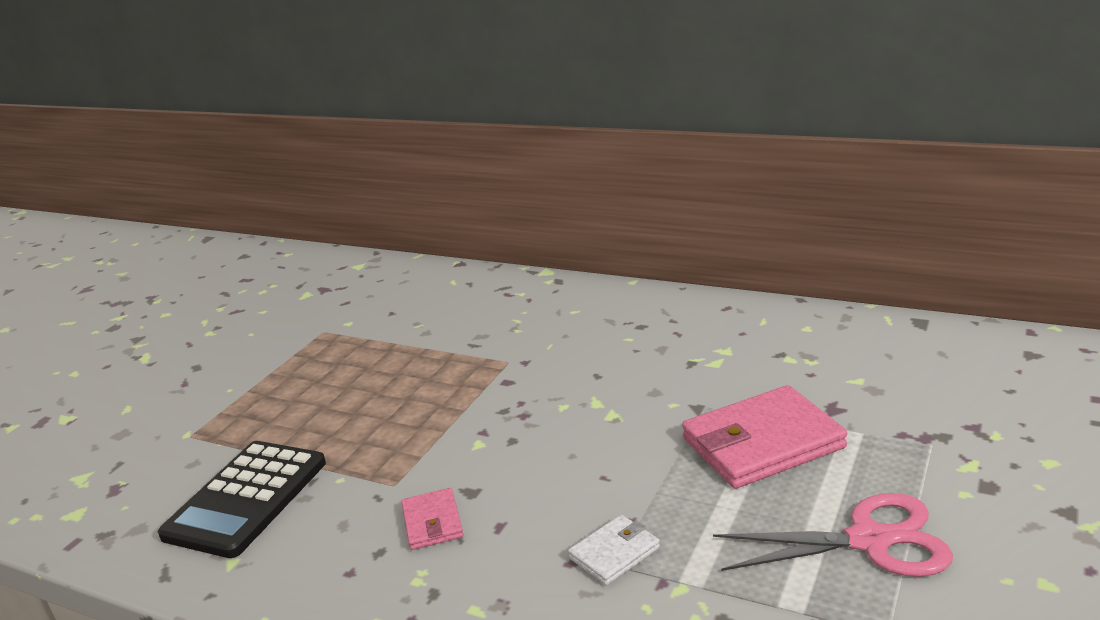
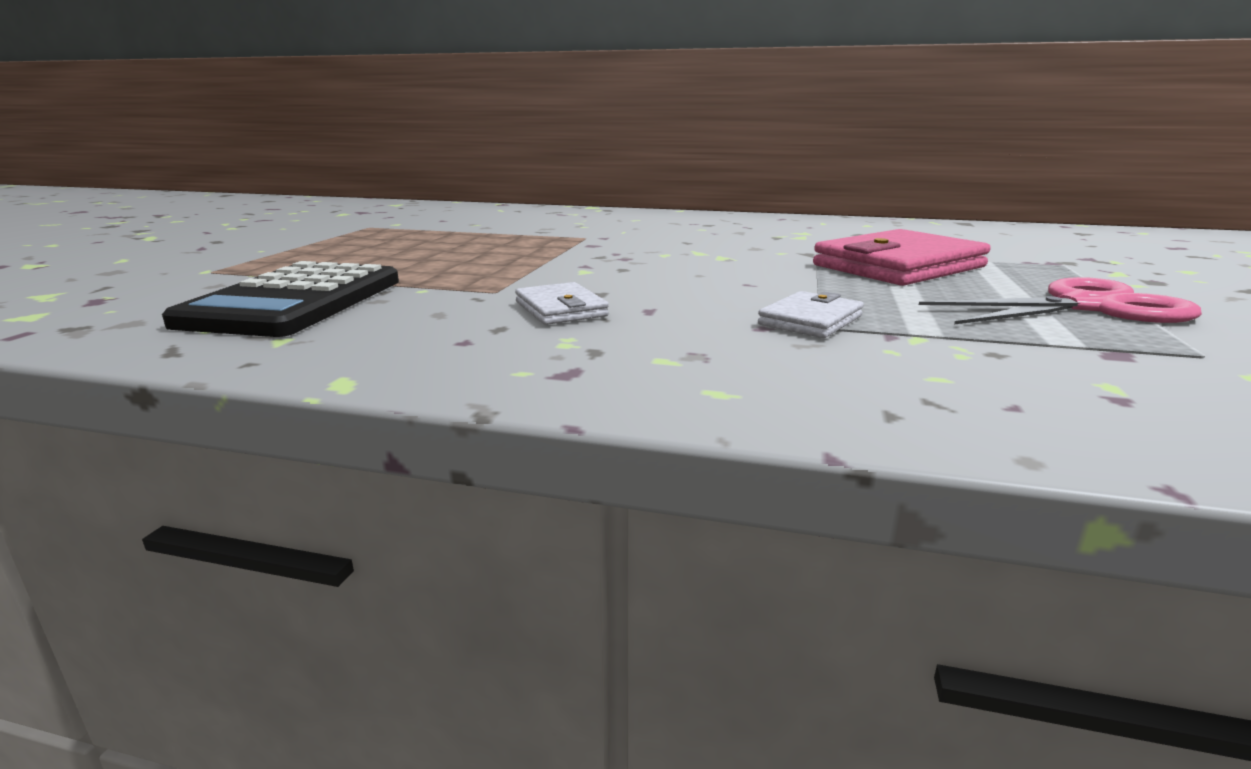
camera: 15 degrees left, 5 degrees down
pink wallet [401,488,464,550] -> white wallet [515,282,609,325]

